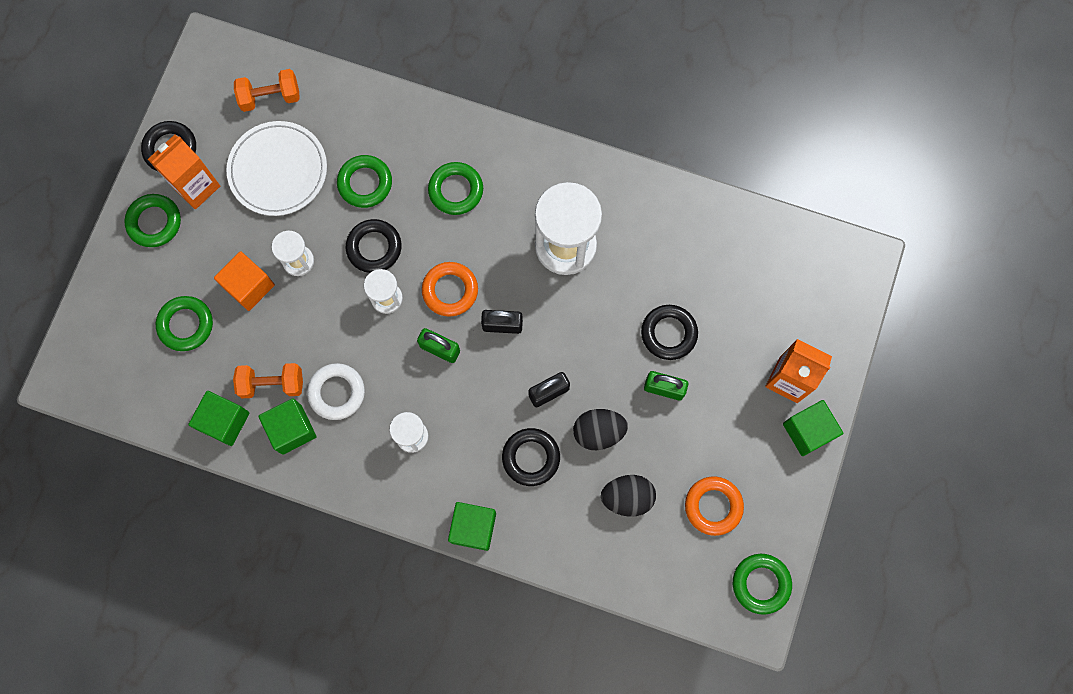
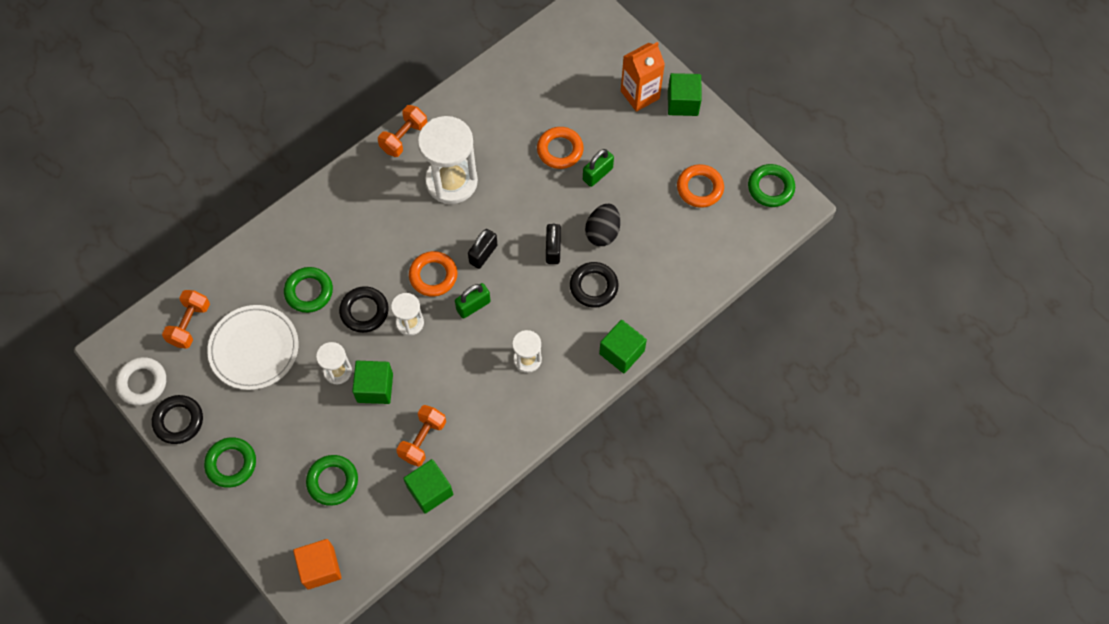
camera: 60 degrees left, 10 degrees down
orange carton [148,135,220,209] -> none
orange cube [214,251,275,311] -> orange cube moved to [293,539,342,590]
green cube [258,398,317,455] -> green cube moved to [352,361,393,404]
white ring [307,363,365,420] -> white ring moved to [116,357,166,405]
green ring [428,162,483,215] -> none
black egg [601,475,656,517] -> none
black ring [641,305,698,360] -> orange ring [537,127,584,169]
none -> orange dumbbell [378,105,427,157]

